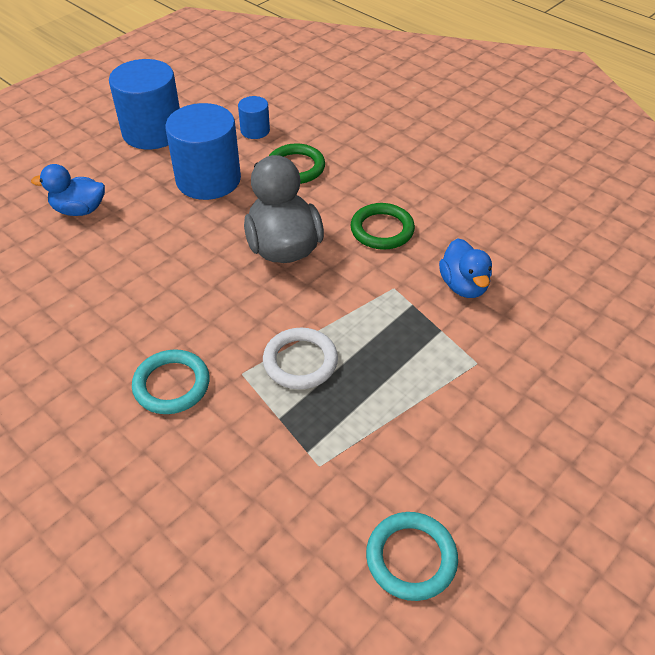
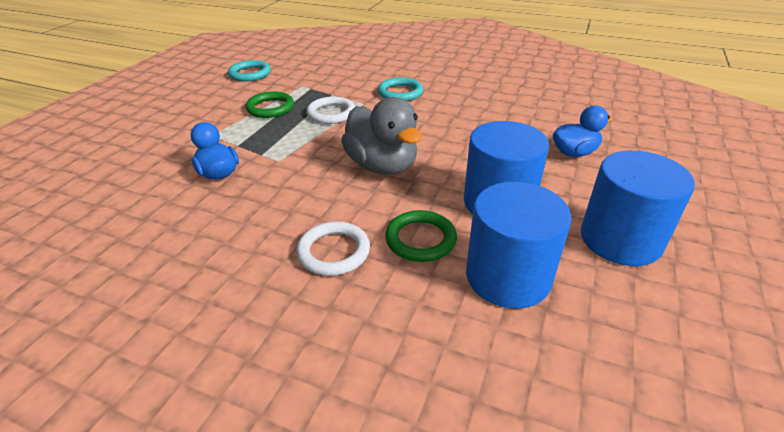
camera: 160 degrees right, 10 degrees down
blue cylinder [238,96,270,139] -> blue cylinder [466,182,572,309], size x2.06
green ring [350,203,415,250] -> green ring moved to [245,91,294,118]
none -> white ring [296,221,370,276]

